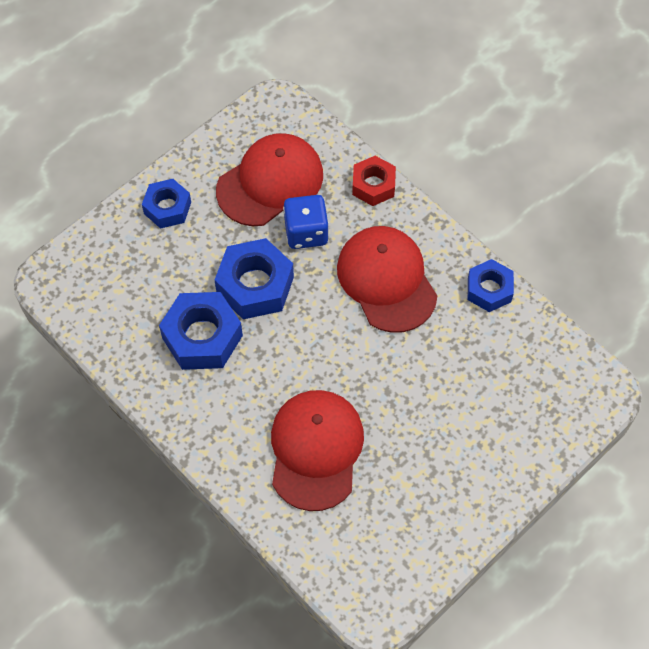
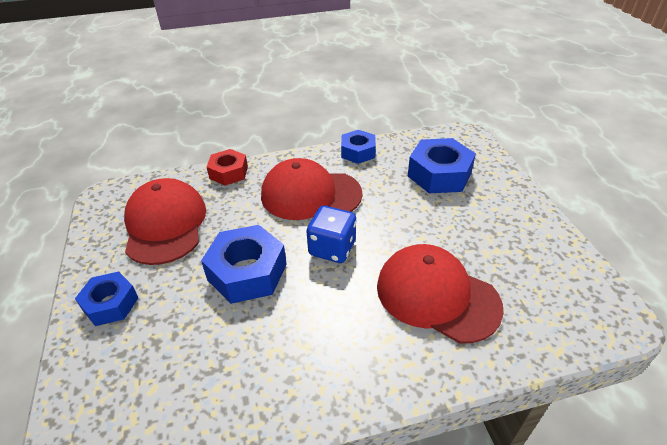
camera: 60 degrees left, 20 degrees down
blue nut [159,292,243,370] -> blue nut moved to [408,138,476,193]
blue dice [283,195,329,249] -> blue dice moved to [307,206,356,263]

